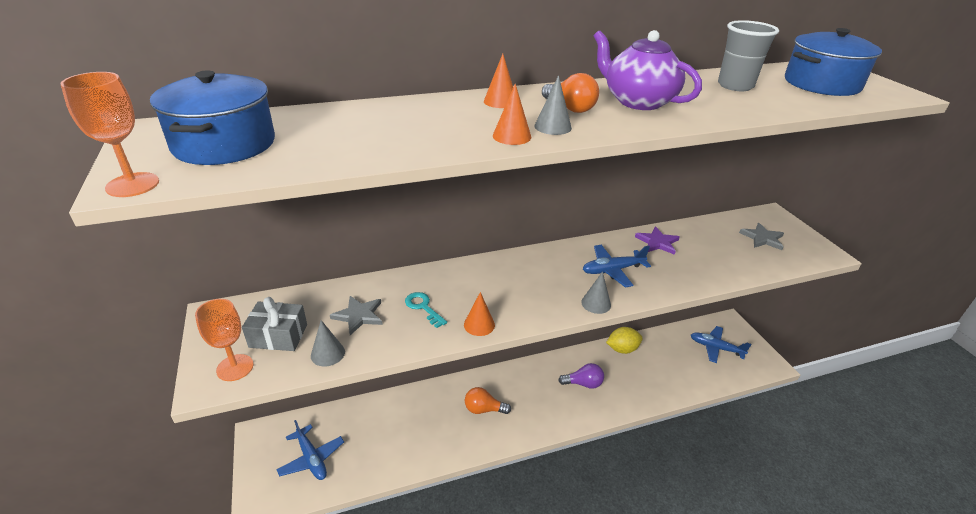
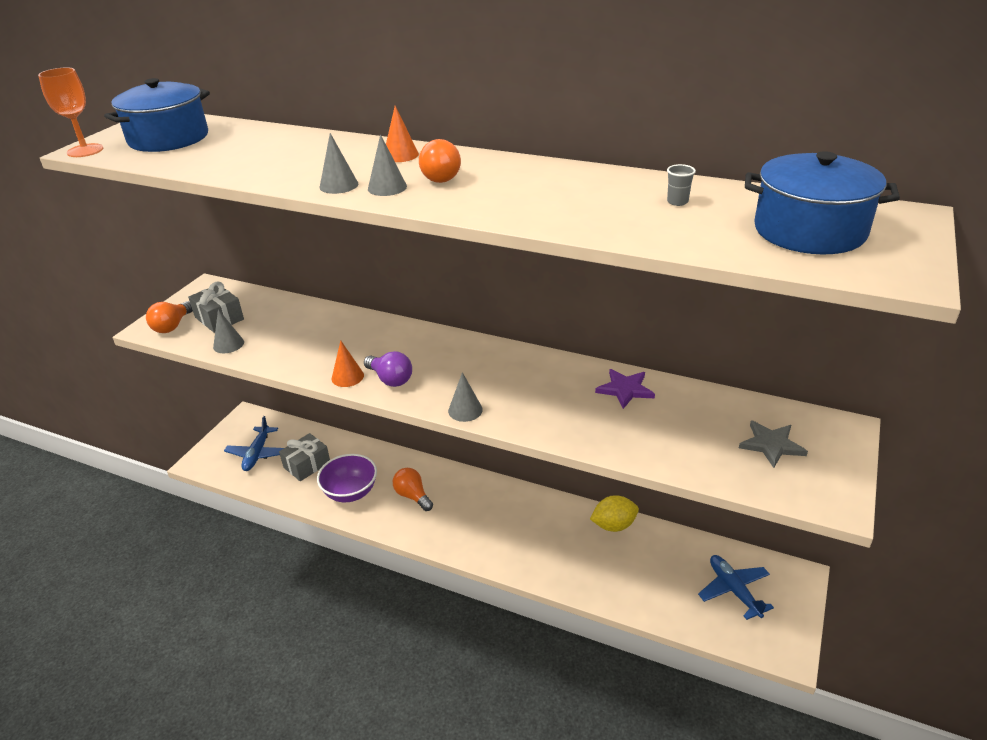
camera: 45 degrees right, 0 degrees up
orange goblet [195,299,253,381] -> orange light bulb [146,301,193,333]
grey star [330,296,383,335] -> none
turquoise key [405,292,447,328] -> none
orange cone [493,83,531,145] -> grey cone [320,133,358,194]
purple light bulb [558,363,604,389] -> purple light bulb moved to [364,351,412,387]
blue plane [583,245,651,287] -> none
purple teapot [594,30,702,110] -> none
yellow lemon [606,327,643,354] -> yellow lemon turned 45 degrees counterclockwise [590,495,639,532]
grey cup [718,20,779,91] -> grey cup [667,164,696,206], size x0.44
none -> grey gift [279,433,330,481]
none -> purple bowl [317,454,377,502]

